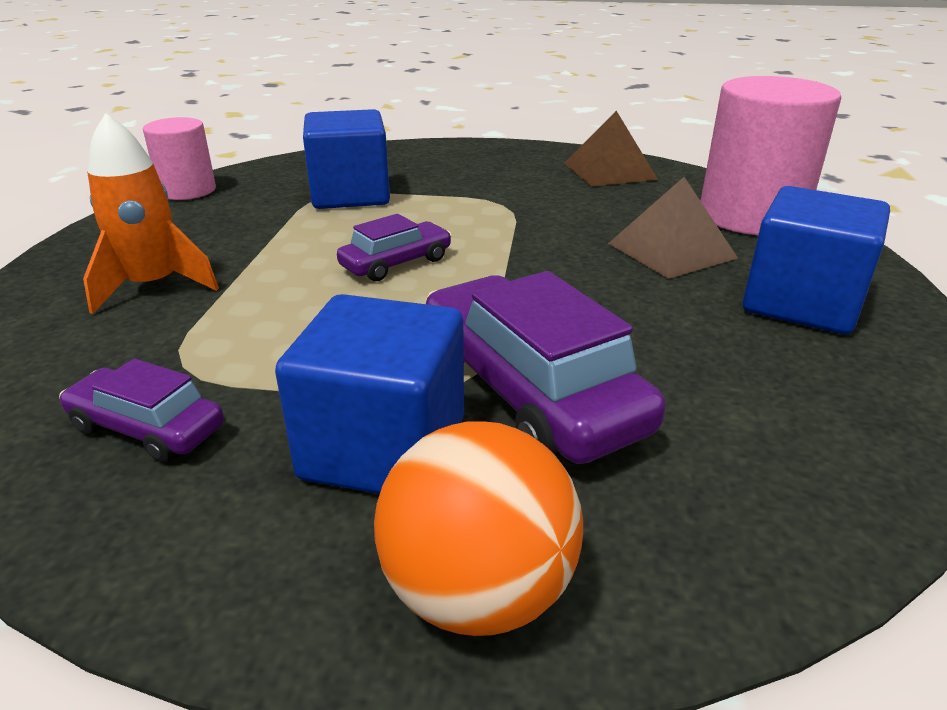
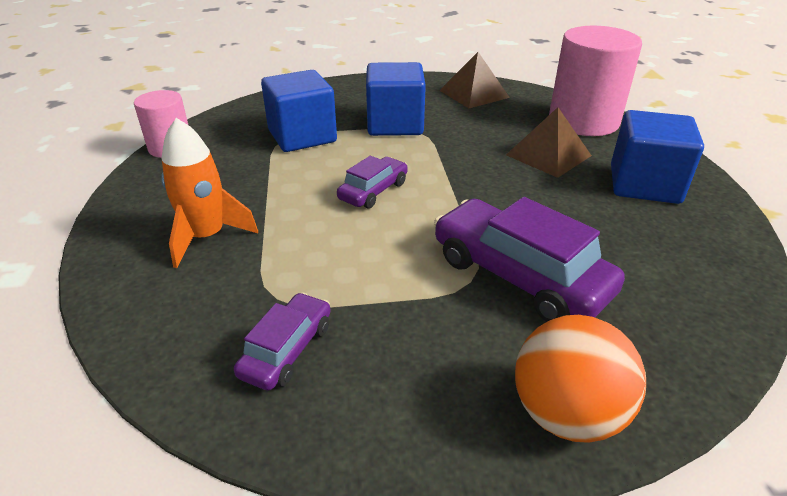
camera: 15 degrees left, 5 degrees up
purple car [59,359,224,463] -> purple car turned 105 degrees clockwise [234,292,331,391]
blue cube [275,294,464,494] -> blue cube moved to [366,62,426,136]

